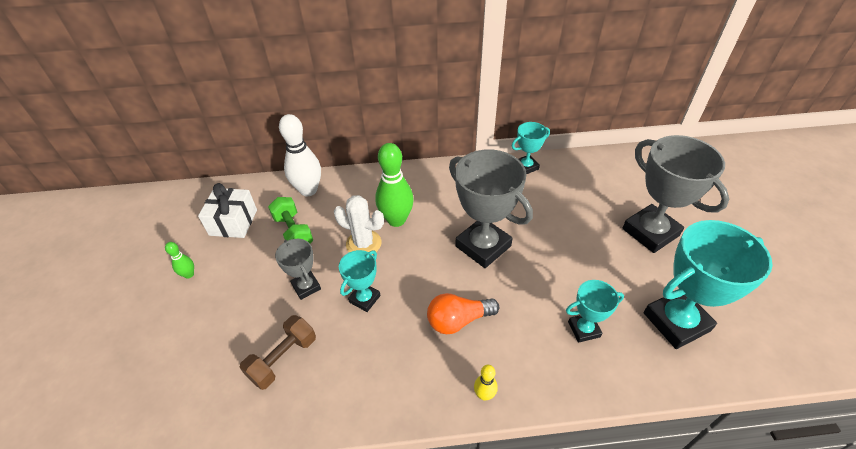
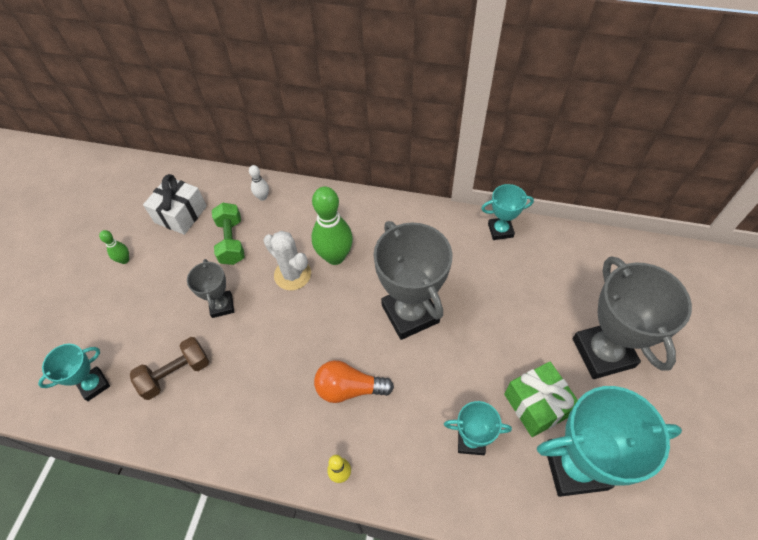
camera: 20 degrees right, 10 degrees up
white bowling pin [279,114,321,196] -> white bowling pin [249,165,269,201], size x0.47
turquoise trophy [339,250,380,312] -> turquoise trophy moved to [38,344,110,401]
none -> green gift [504,362,578,437]

